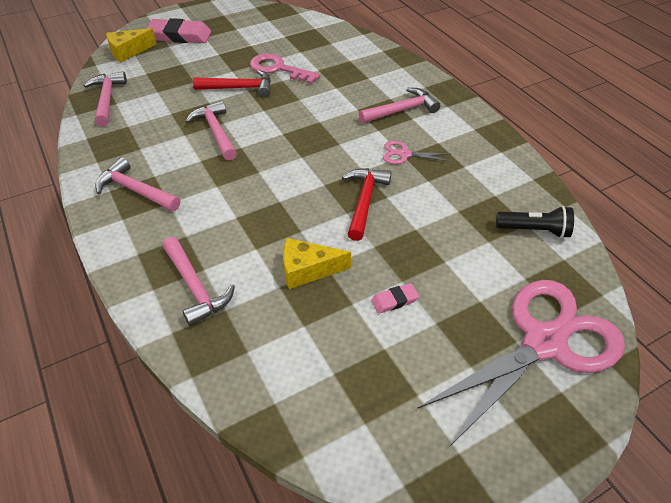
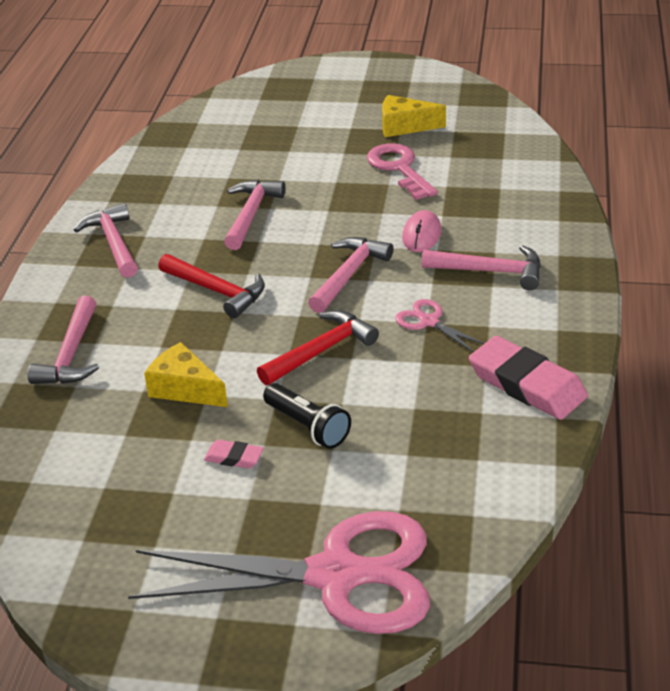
camera: 40 degrees right, 10 degrees down
pink hammer [83,72,127,126] -> pink hammer moved to [308,237,394,313]
yellow cheese [106,28,156,62] -> yellow cheese moved to [382,95,446,137]
pink eraser [146,18,211,43] -> pink eraser moved to [469,336,588,420]
red hammer [193,70,271,98] -> red hammer moved to [158,254,265,318]
black flashlight [496,206,574,238] -> black flashlight moved to [263,383,351,449]
none -> pink mouse [402,210,441,252]

